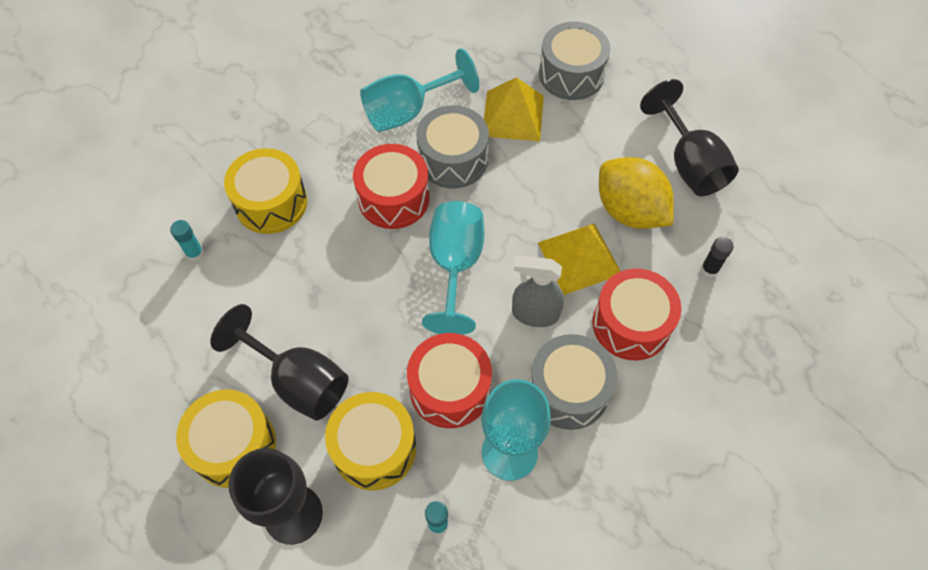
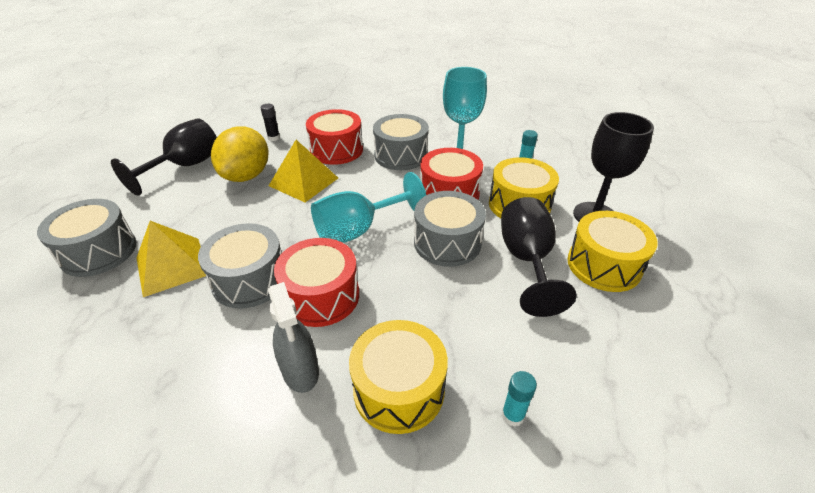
camera: 125 degrees left, 20 degrees down
turquoise goblet [360,48,479,132] -> none
grey spray bottle [512,256,564,327] -> grey spray bottle moved to [268,282,319,393]
none -> grey drum [414,191,486,267]

